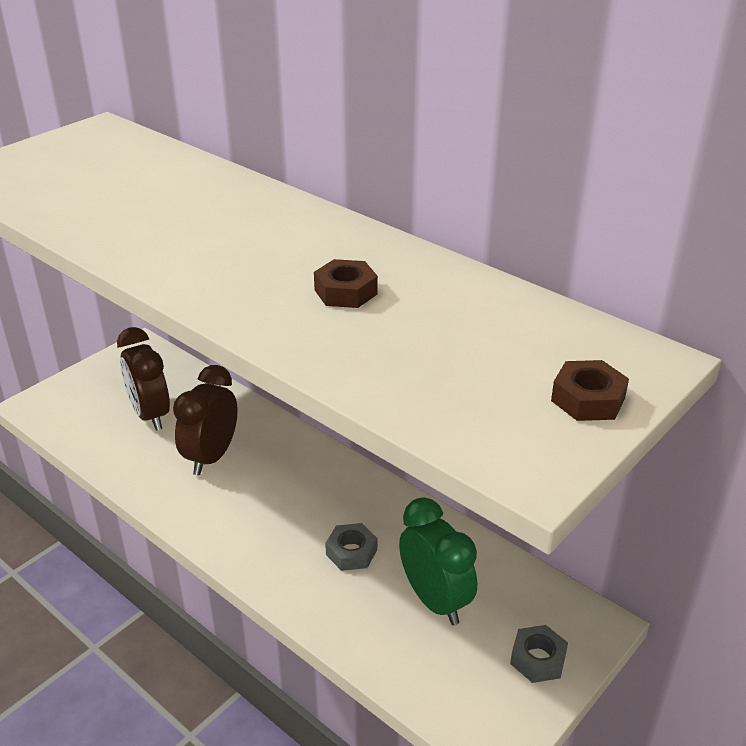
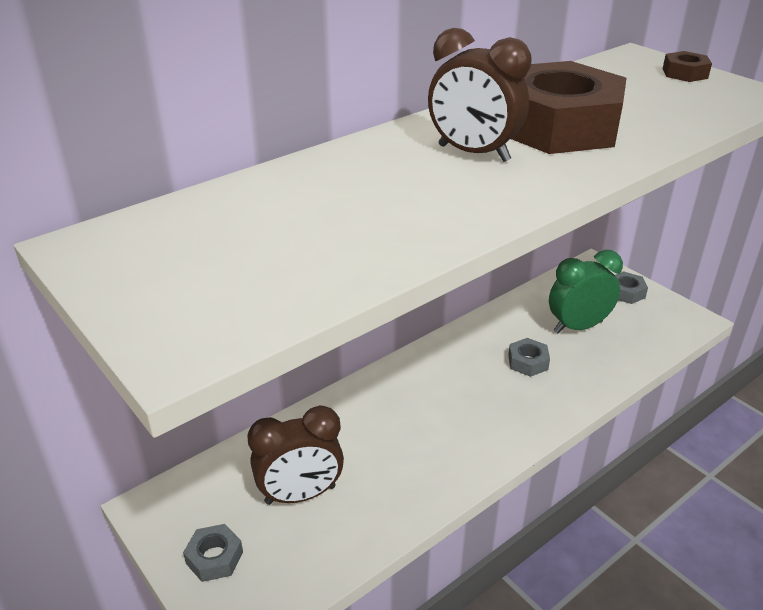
camera: 80 degrees left, 0 degrees up
brown clock [173,365,238,475] -> brown clock moved to [428,28,532,162]
brown nut [314,259,378,308] -> brown nut [511,61,627,154], size x2.49
none -> grey nut [183,524,243,582]

